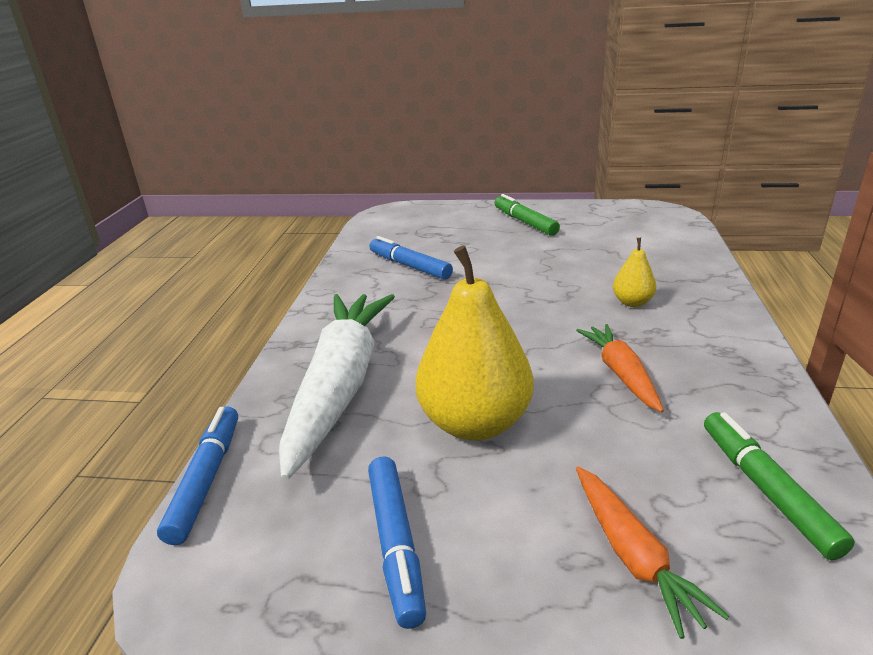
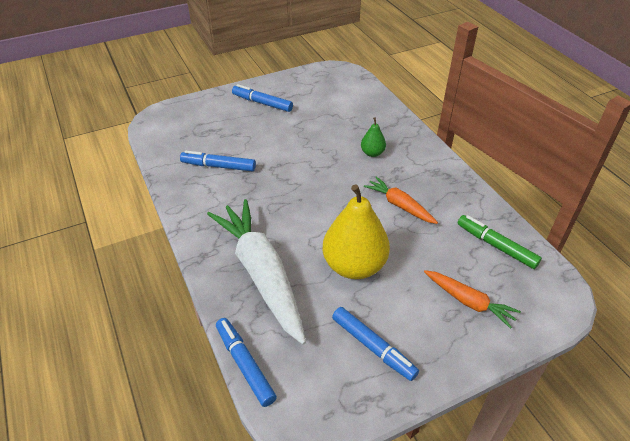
camera: 35 degrees left, 15 degrees up
green marker [494,194,560,236] -> blue marker [232,84,293,112]
yellow pear [613,238,656,307] -> green pear [361,117,386,157]

